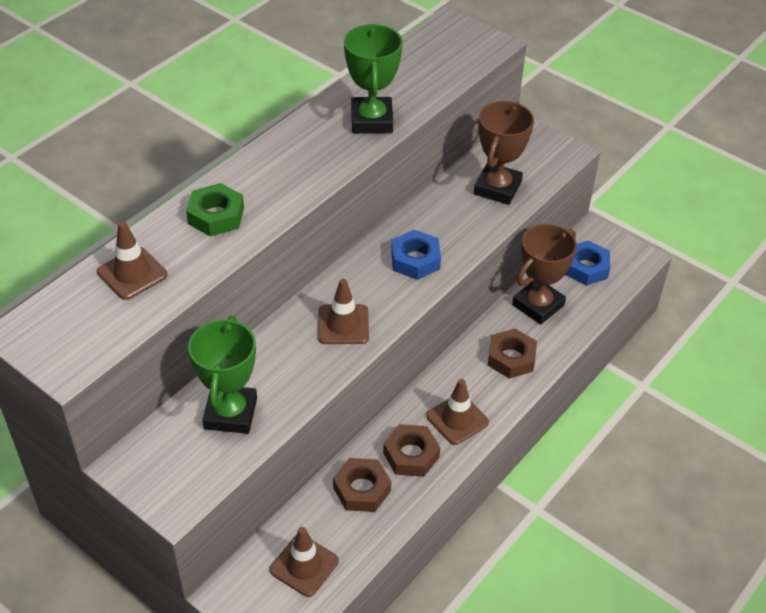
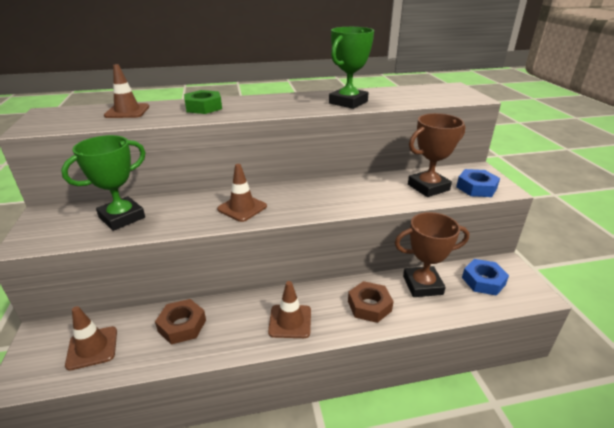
camera: 40 degrees right, 15 degrees down
brown nut [383,424,440,477] -> none
blue nut [391,230,441,280] -> blue nut moved to [456,169,500,197]

